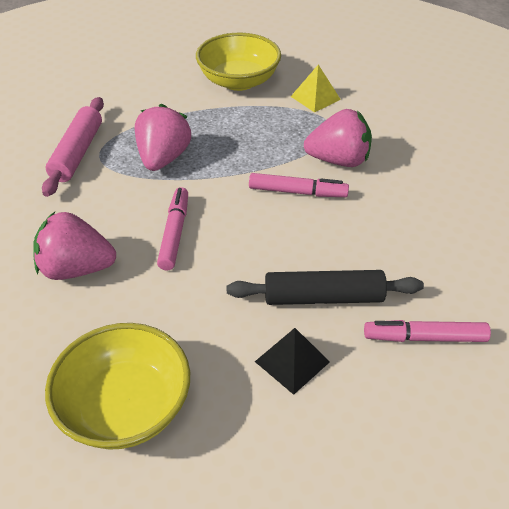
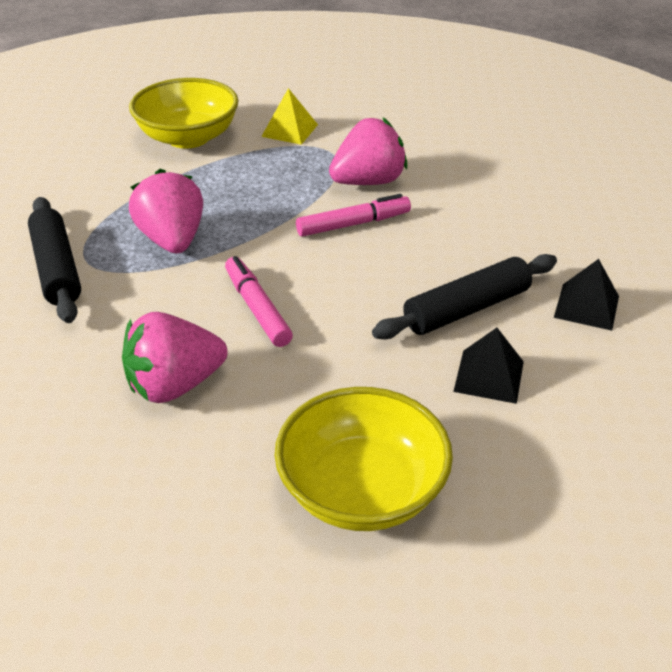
camera: 30 degrees left, 5 degrees down
pink rolling pin [42,97,104,197] -> black rolling pin [28,197,81,323]
pink marker [364,320,491,342] -> black pyramid [554,259,619,331]

